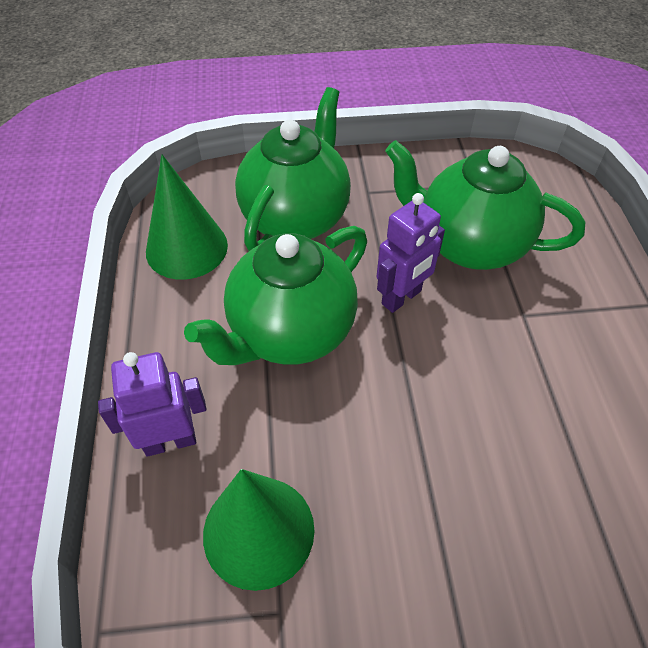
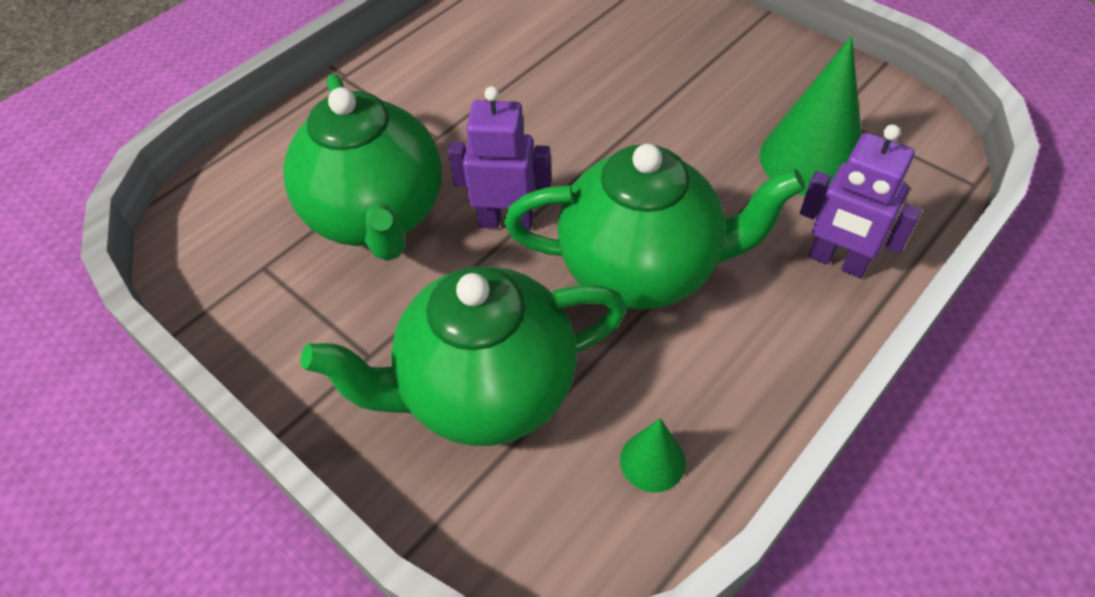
camera: 130 degrees left, 0 degrees up
green cone [146,155,228,280] -> green cone [620,418,686,493], size x0.49

